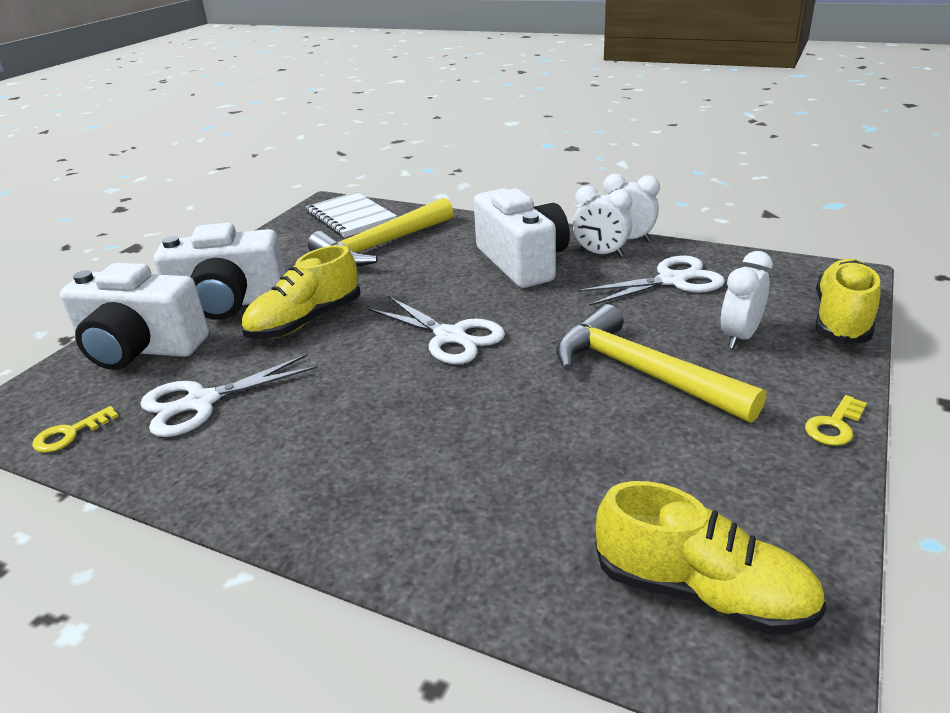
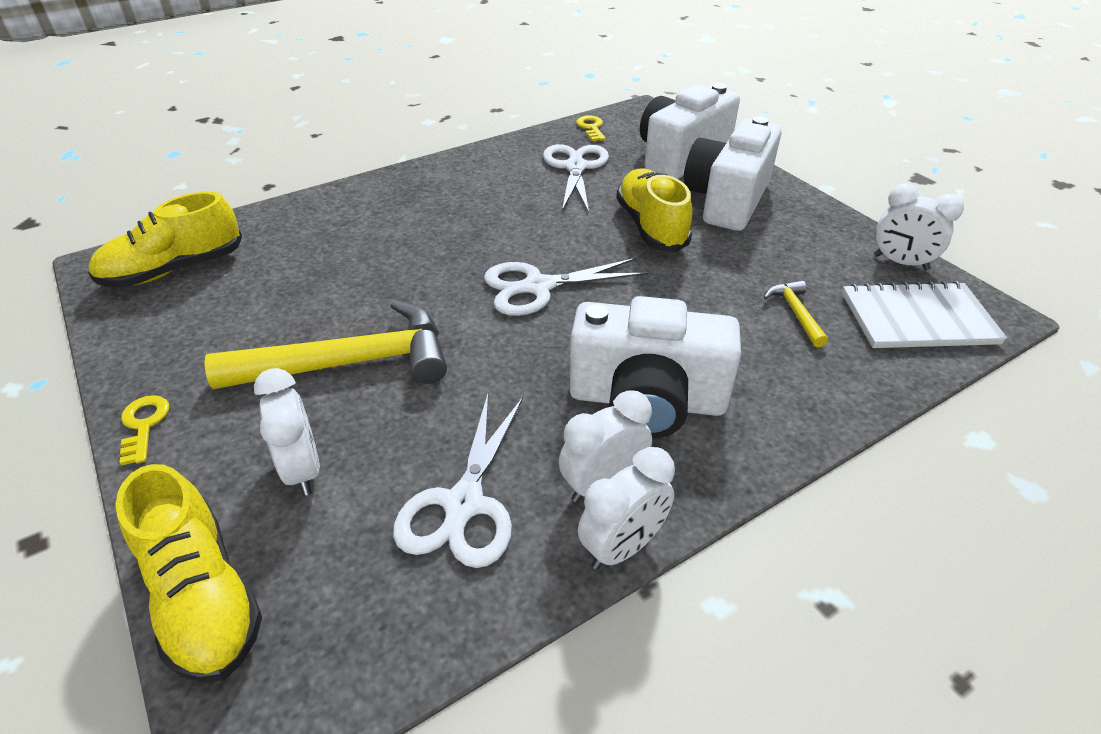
camera: 120 degrees right, 10 degrees up
yellow hammer [308,198,453,267] -> yellow hammer [764,280,828,347], size x0.44
none -> white clock [874,183,964,270]

